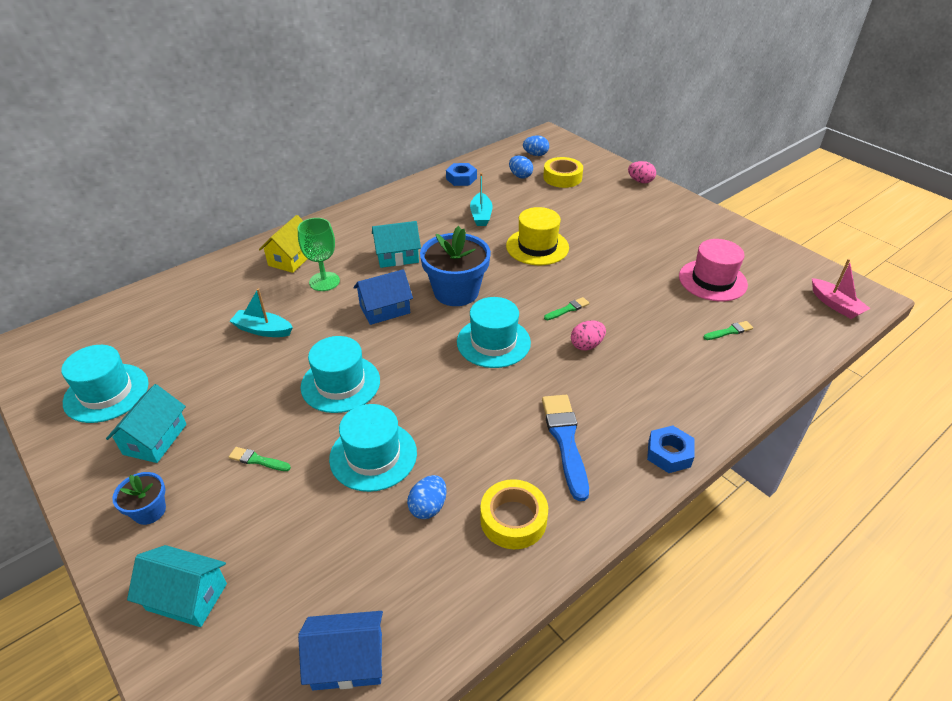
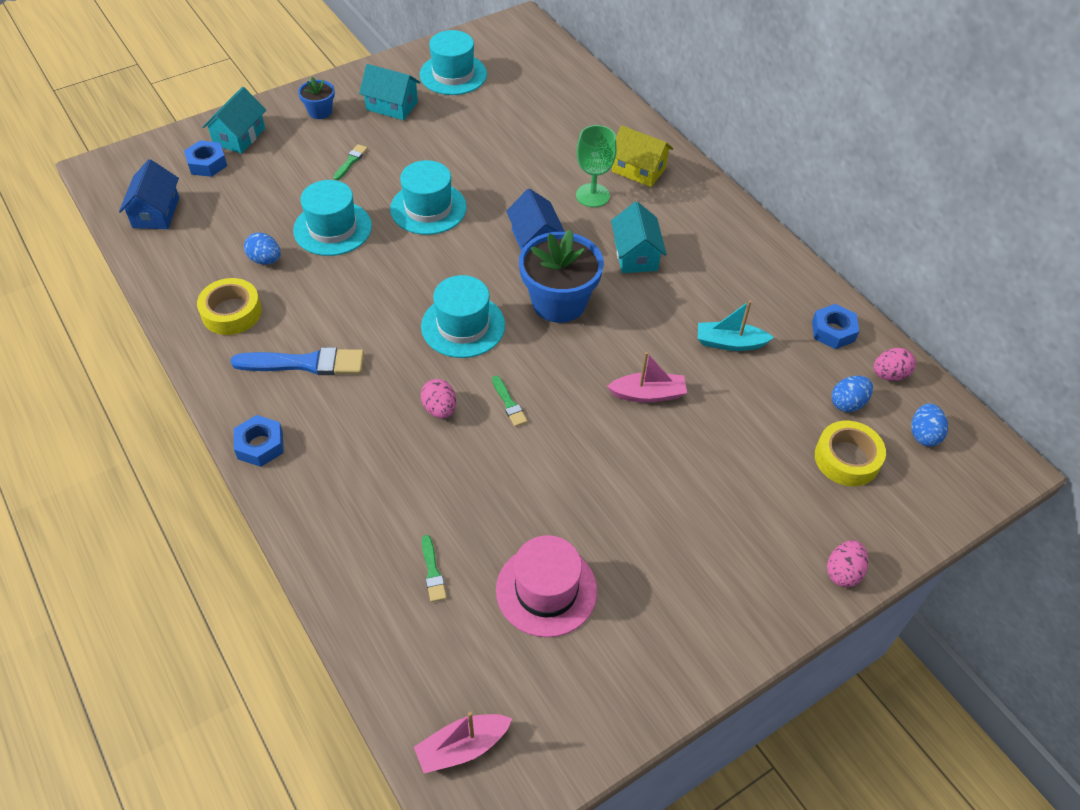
camera: 95 degrees right, 10 degrees up
turquoise boat [230,288,293,337] -> none
yellow hat [506,207,569,265] -> pink boat [607,352,687,403]
none -> blue nut [184,140,227,177]
none -> pink egg [874,348,916,381]

